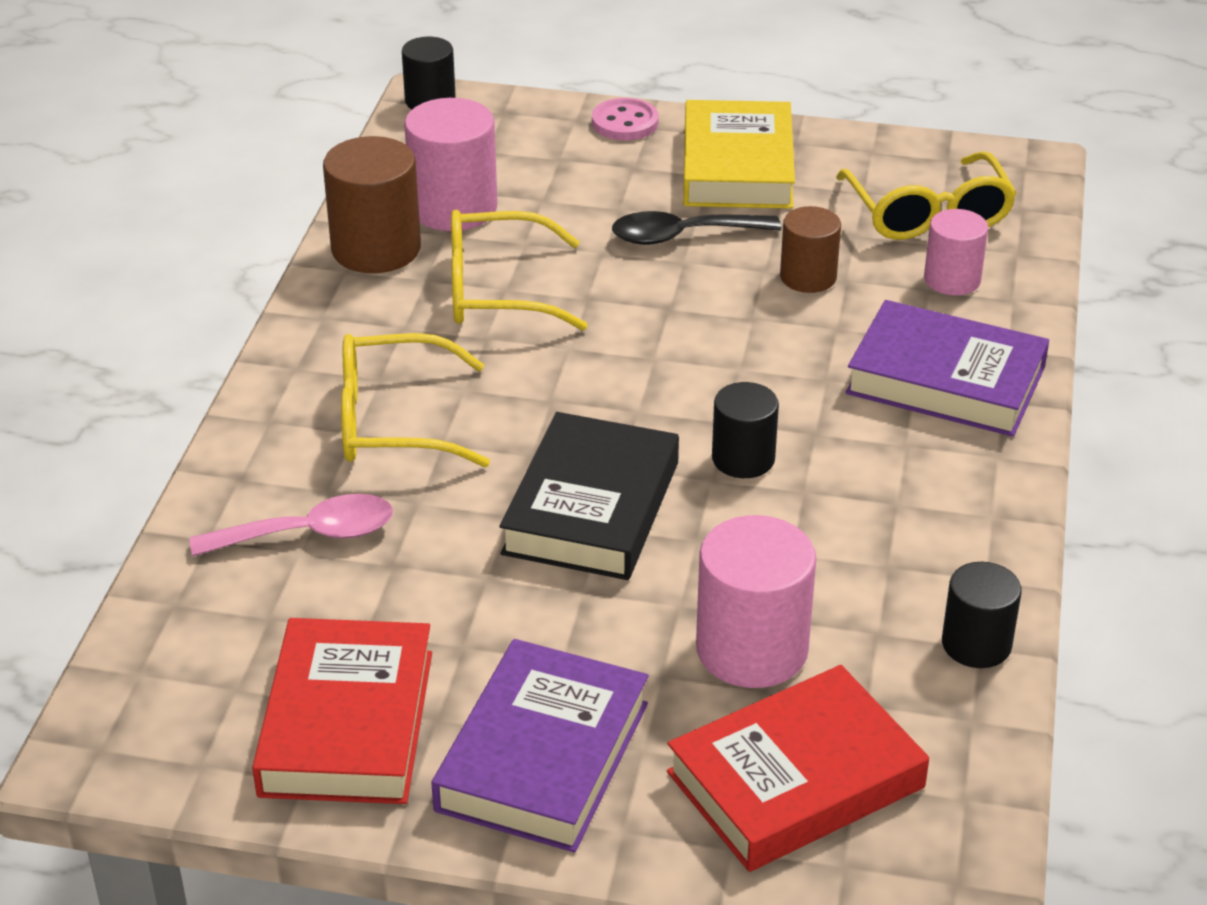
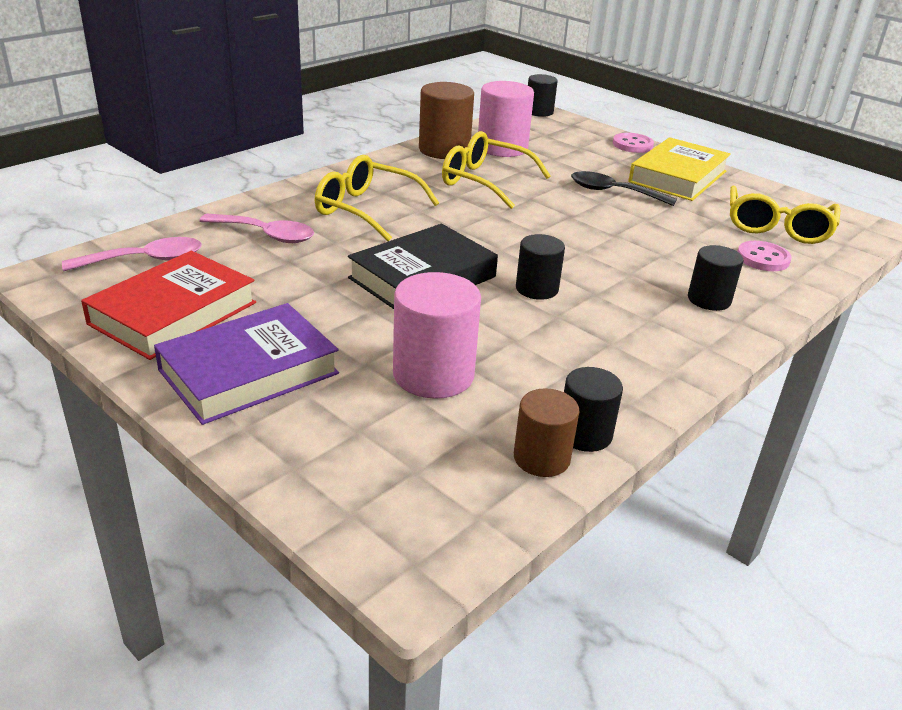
camera: 30 degrees right, 5 degrees down
red book [667,665,929,872] -> none
brown cylinder [780,206,841,293] -> brown cylinder moved to [514,388,580,477]
purple book [845,300,1049,437] -> black cylinder [688,245,743,311]
pink cylinder [924,209,988,295] -> pink button [737,241,792,271]
none -> pink spoon [62,237,202,271]

